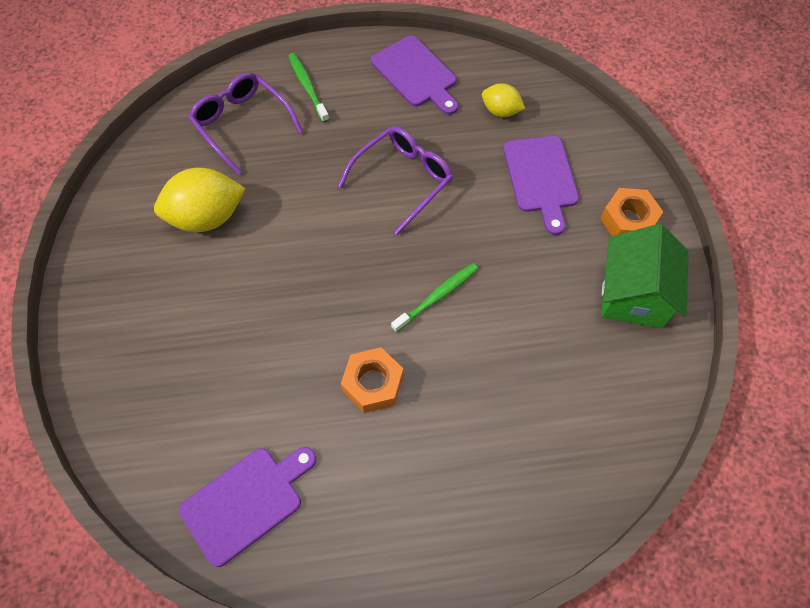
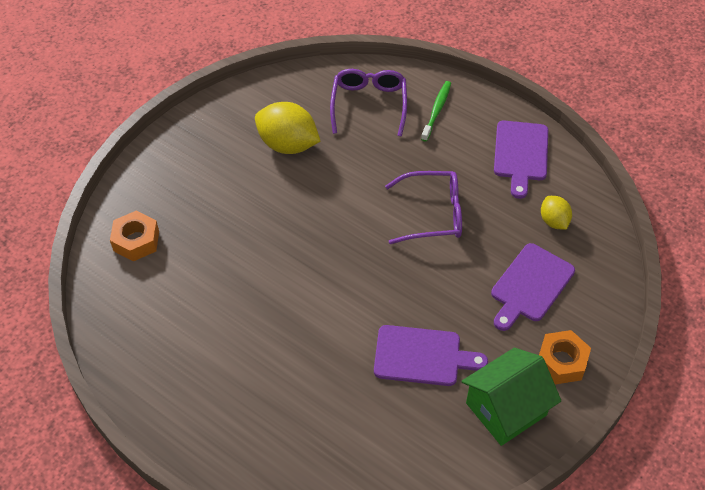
camera: 45 degrees right, 10 degrees down
purple cutting board [179,447,316,567] -> purple cutting board moved to [374,325,488,386]
orange nut [341,347,403,413] -> orange nut moved to [110,210,159,261]
green toothbrush [391,263,478,332] -> none

